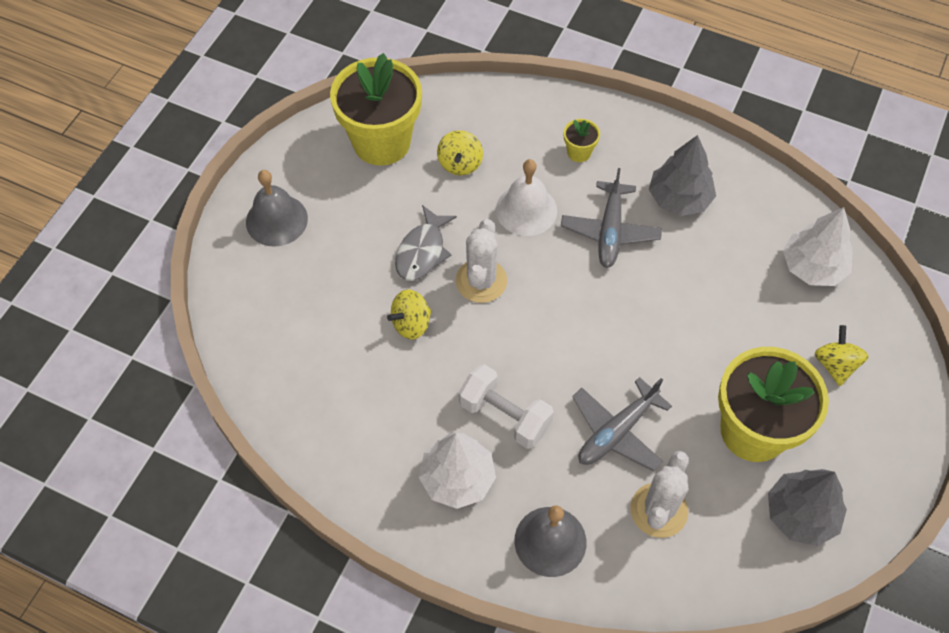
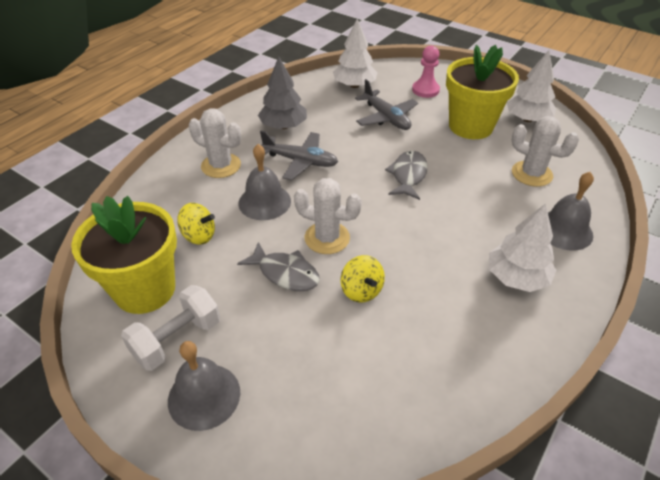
camera: 80 degrees left, 15 degrees down
white dumbbell [459,364,554,449] -> white dumbbell moved to [121,285,220,371]
white bell [496,159,557,236] -> grey bell [239,144,291,220]
yellow flower pot [564,119,600,162] -> white cactus [189,108,241,178]
grey plane [572,377,672,471] -> grey plane moved to [355,79,418,130]
grey tree [768,469,847,546] -> white tree [507,50,556,122]
yellow spinning top [815,325,869,386] -> pink pawn [412,45,440,98]
none -> grey fish [385,151,428,200]

